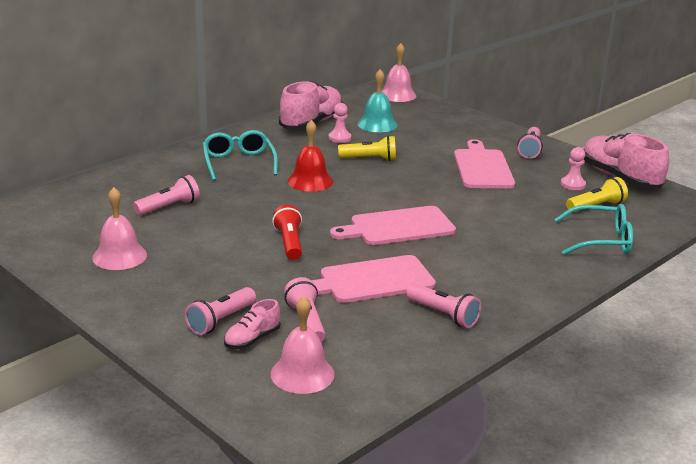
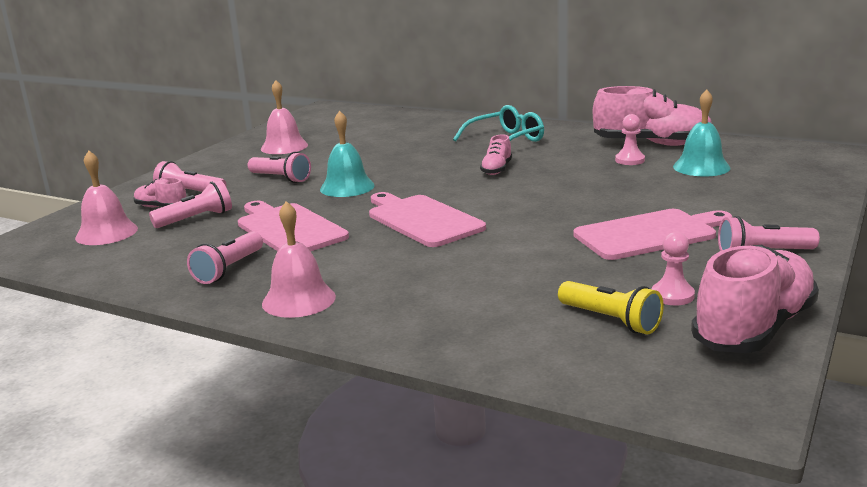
camera: 75 degrees right, 5 degrees down
pink flashlight [133,175,200,215] -> pink flashlight moved to [248,152,311,183]
red flashlight [272,205,302,260] -> turquoise bell [320,111,375,197]
red bell [287,120,333,192] -> pink shoe [480,134,512,175]
yellow flashlight [338,136,396,161] -> none
pink bell [381,43,416,102] -> pink bell moved to [262,201,336,318]
turquoise glasses [555,204,633,255] -> none

